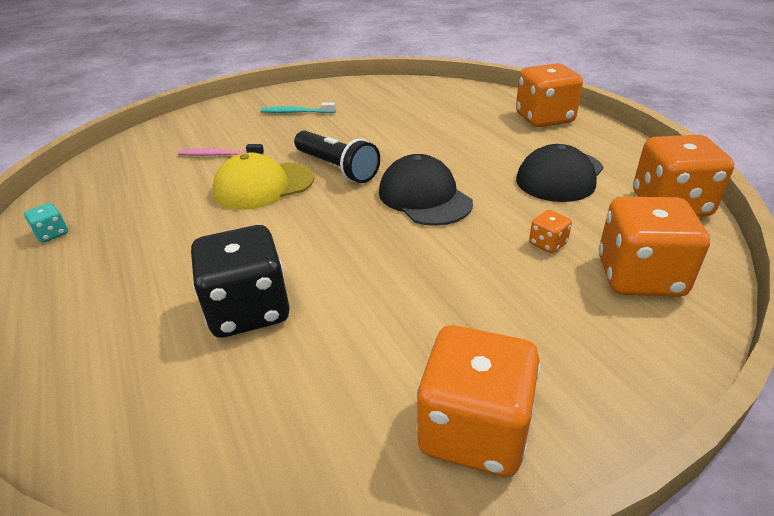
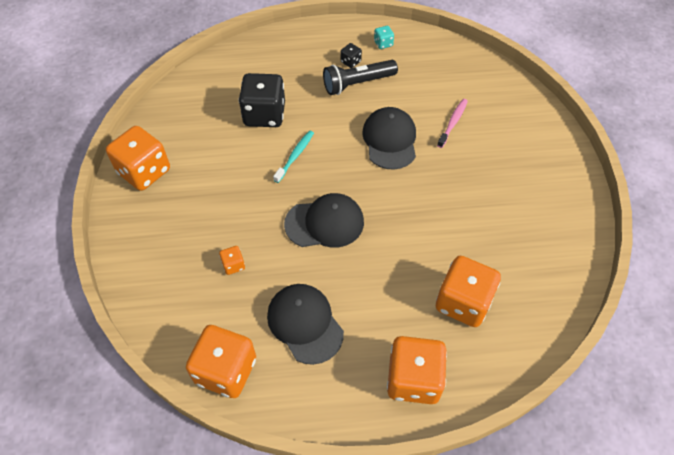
camera: 110 degrees right, 20 degrees up
yellow cap [212,153,314,210] -> black cap [362,107,416,170]
turquoise toothbrush [261,102,336,113] -> turquoise toothbrush moved to [273,130,314,183]
black flashlight [294,131,380,183] -> black flashlight moved to [323,60,398,95]
orange dice [598,197,710,297] -> orange dice moved to [436,256,501,327]
none -> black dice [340,43,362,68]

